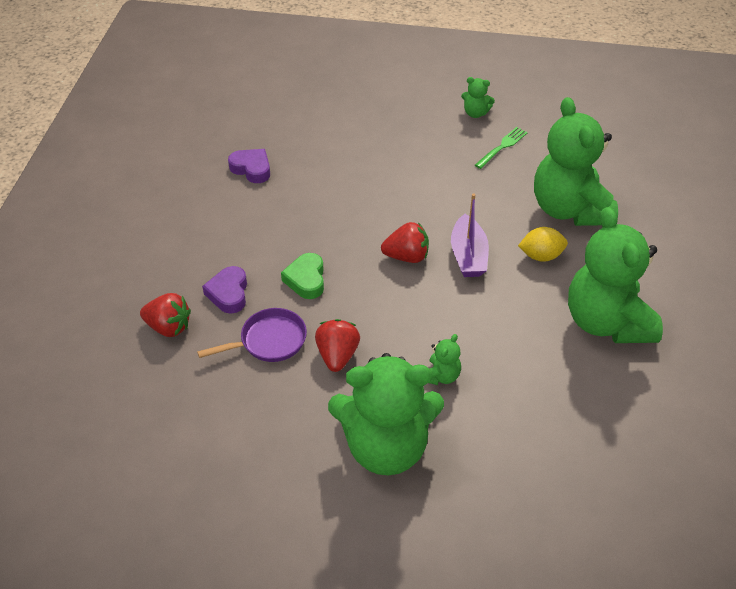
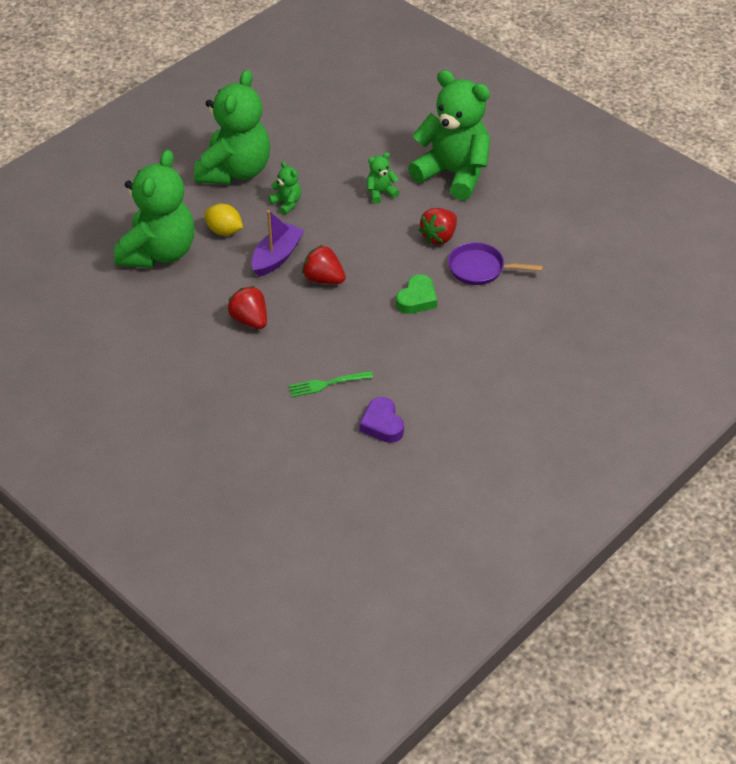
camera: 145 degrees left, 0 degrees up
red strawberry [140,293,191,337] -> red strawberry moved to [227,286,267,329]
purple heart [202,266,247,314] -> none
green teddy bear [461,77,495,118] -> green teddy bear moved to [268,161,301,215]
green fork [475,127,528,169] -> green fork moved to [289,371,373,397]

